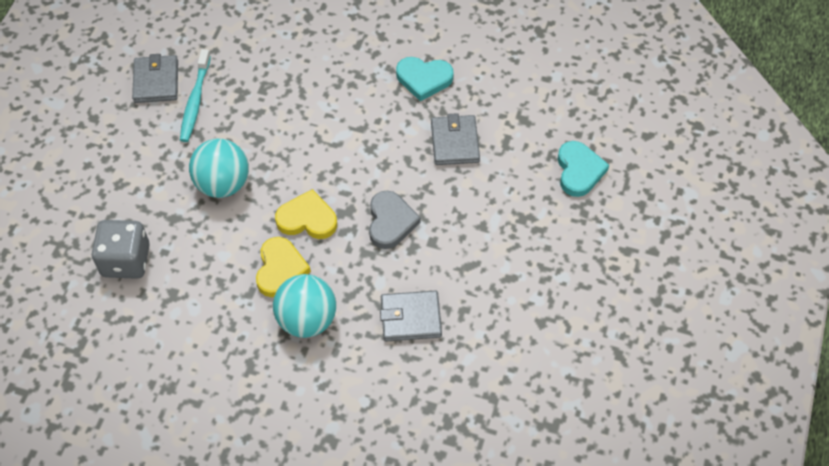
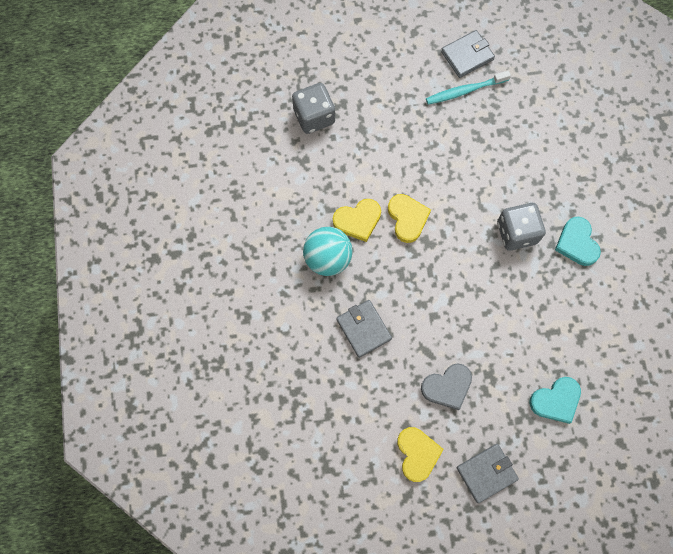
camera: 65 degrees right, 15 degrees up
turquoise ball [189,139,249,198] -> none
grey heart [369,191,421,249] -> grey heart moved to [421,363,472,410]
grey wallet [431,113,480,165] -> grey wallet moved to [457,444,519,503]
none -> yellow heart [397,427,444,482]
none -> grey dice [497,203,546,251]

